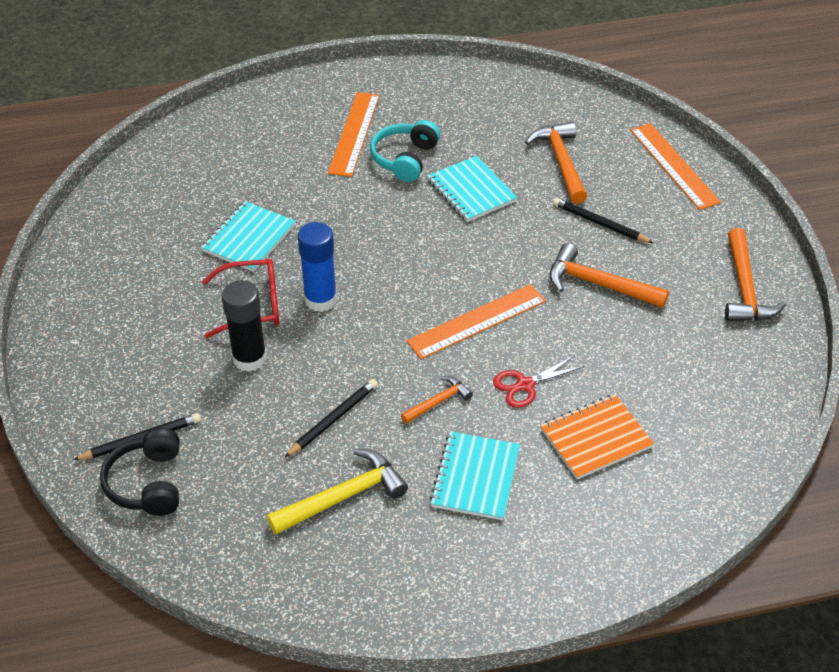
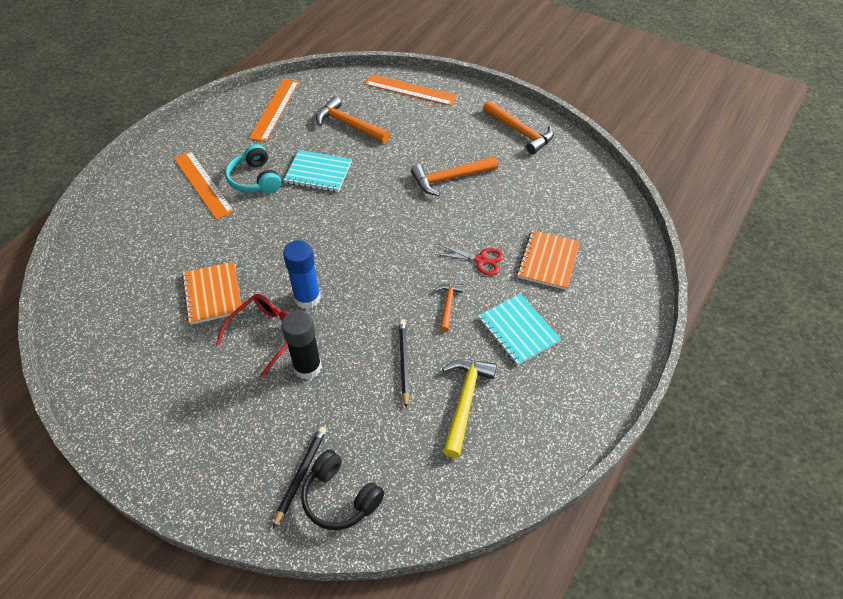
camera: 45 degrees left, 5 degrees up
turquoise notebook [201,201,296,272] -> orange notebook [182,262,243,325]
orange ruler [407,284,546,359] -> orange ruler moved to [249,79,299,142]
red scissors [493,355,584,408] -> red scissors turned 90 degrees counterclockwise [435,244,504,276]
black pencil [553,198,653,243] -> none

